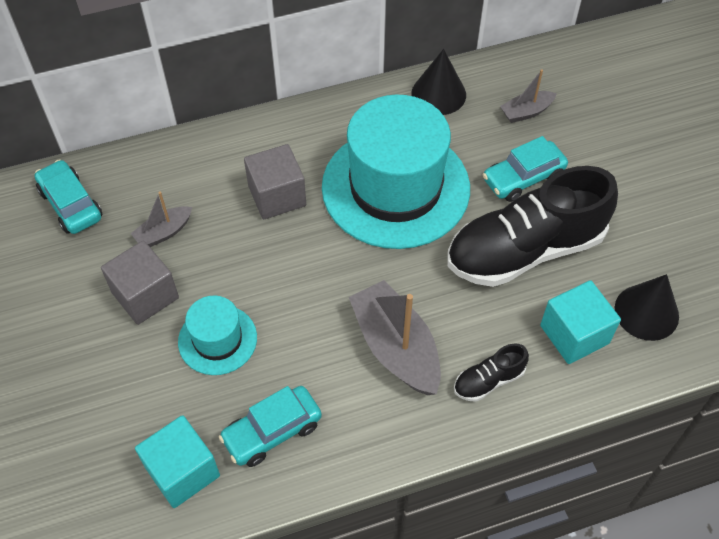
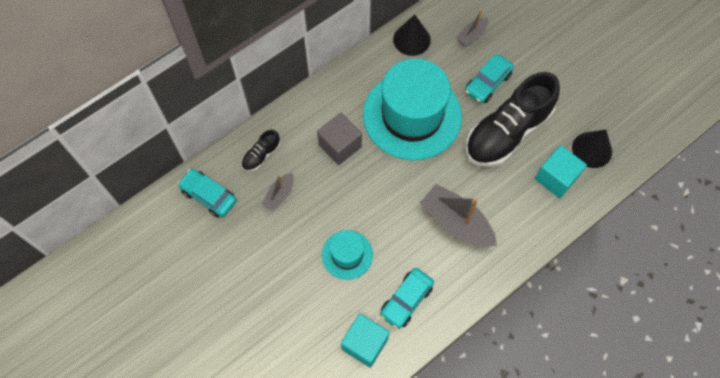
camera: 20 degrees left, 10 degrees up
grey cube [101,241,179,325] -> none
black shoe [454,343,529,402] -> black shoe moved to [241,130,281,171]

